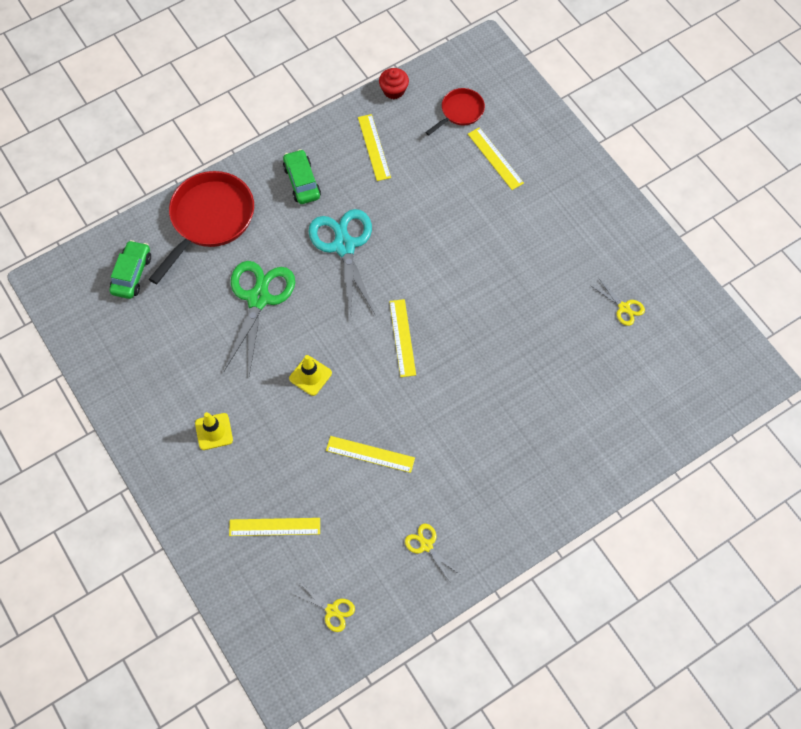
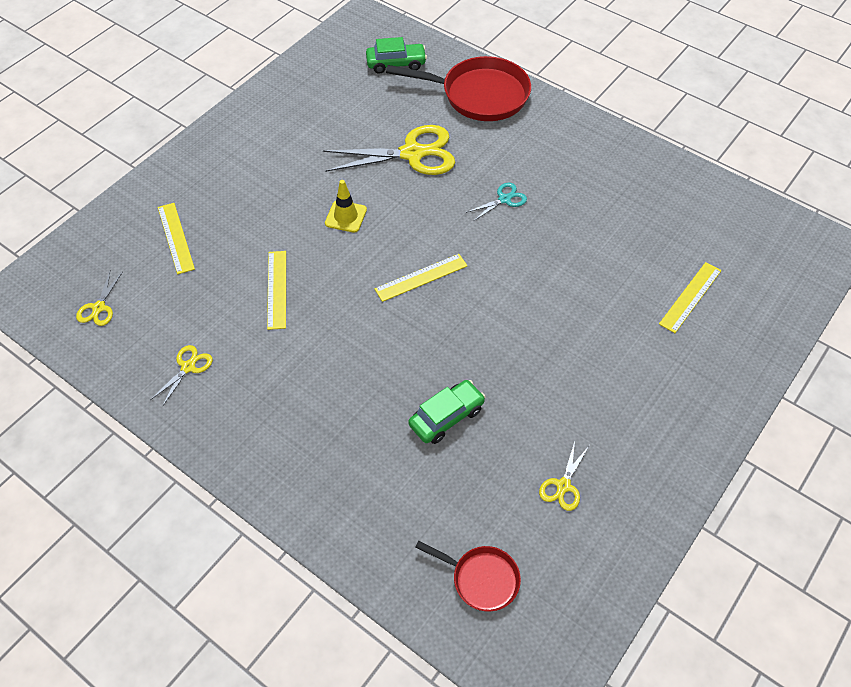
camera: 70 degrees right, 10 degrees down
yellow traffic cone [195,412,233,450] -> none
green scissors [224,261,295,376] -> yellow scissors [323,125,455,175]
green car [283,149,321,204] -> green car moved to [409,380,486,444]
turquoise scissors [309,209,376,317] -> turquoise scissors [466,183,527,221], size x0.47
yellow ruler [358,114,391,181] -> none
red cupcake [379,68,409,99] -> none
red pan [425,88,485,136] -> red pan moved to [415,541,521,611]

